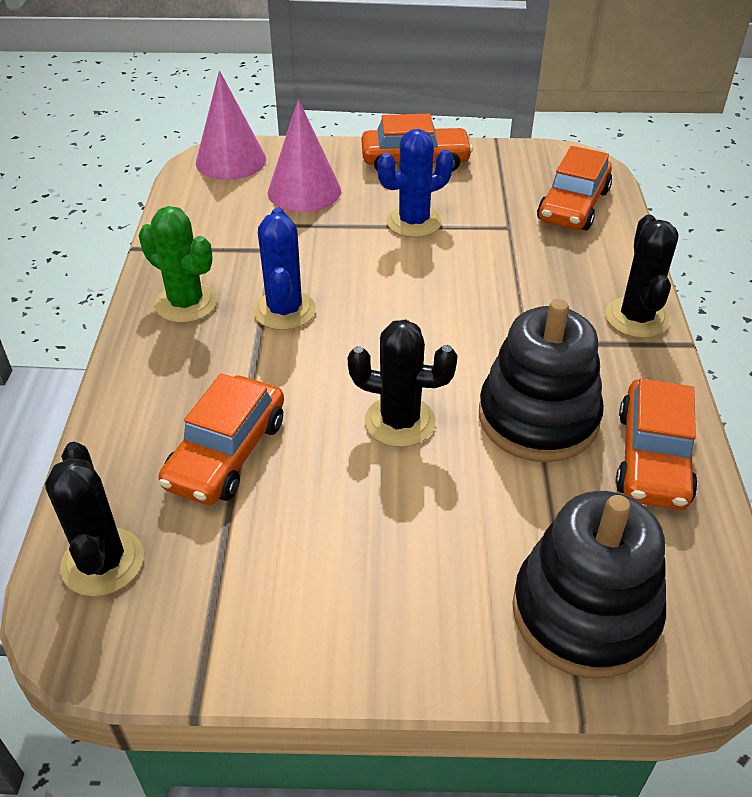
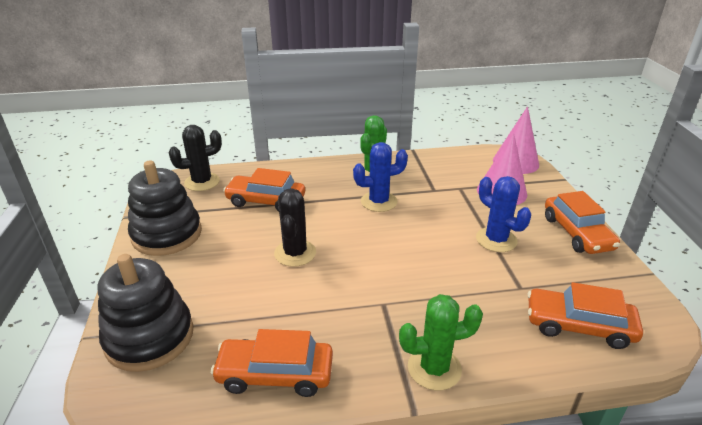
camera: 80 degrees right, 10 degrees down
black stacking toy [479,299,604,462] -> black stacking toy moved to [128,160,202,256]
black cactus [605,215,679,338] -> green cactus [399,294,483,391]

